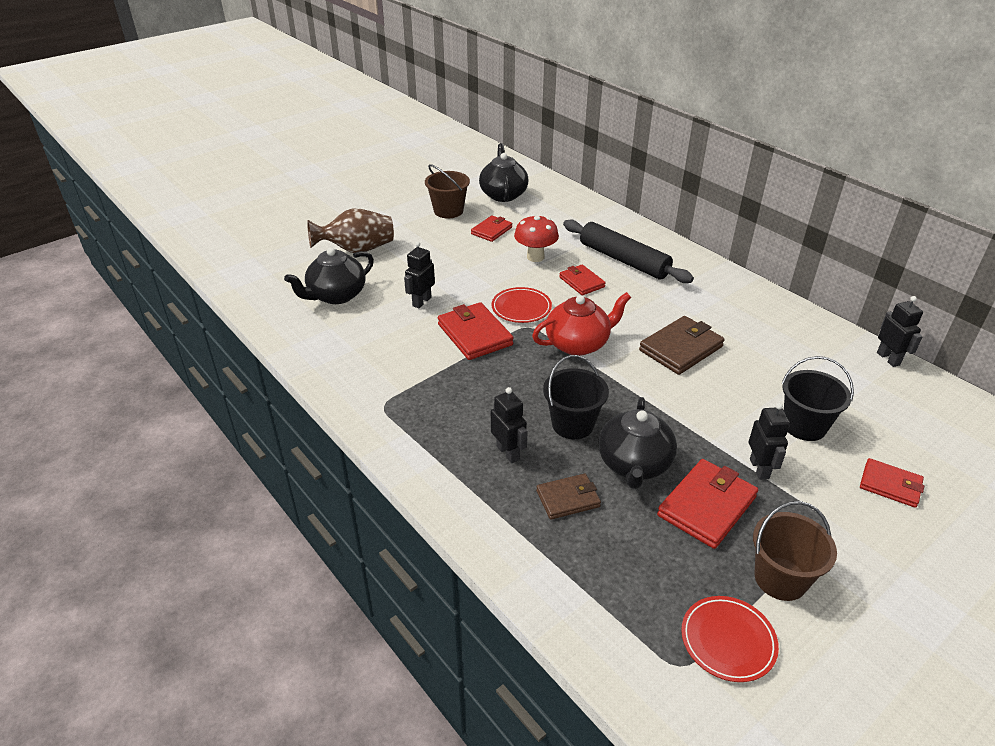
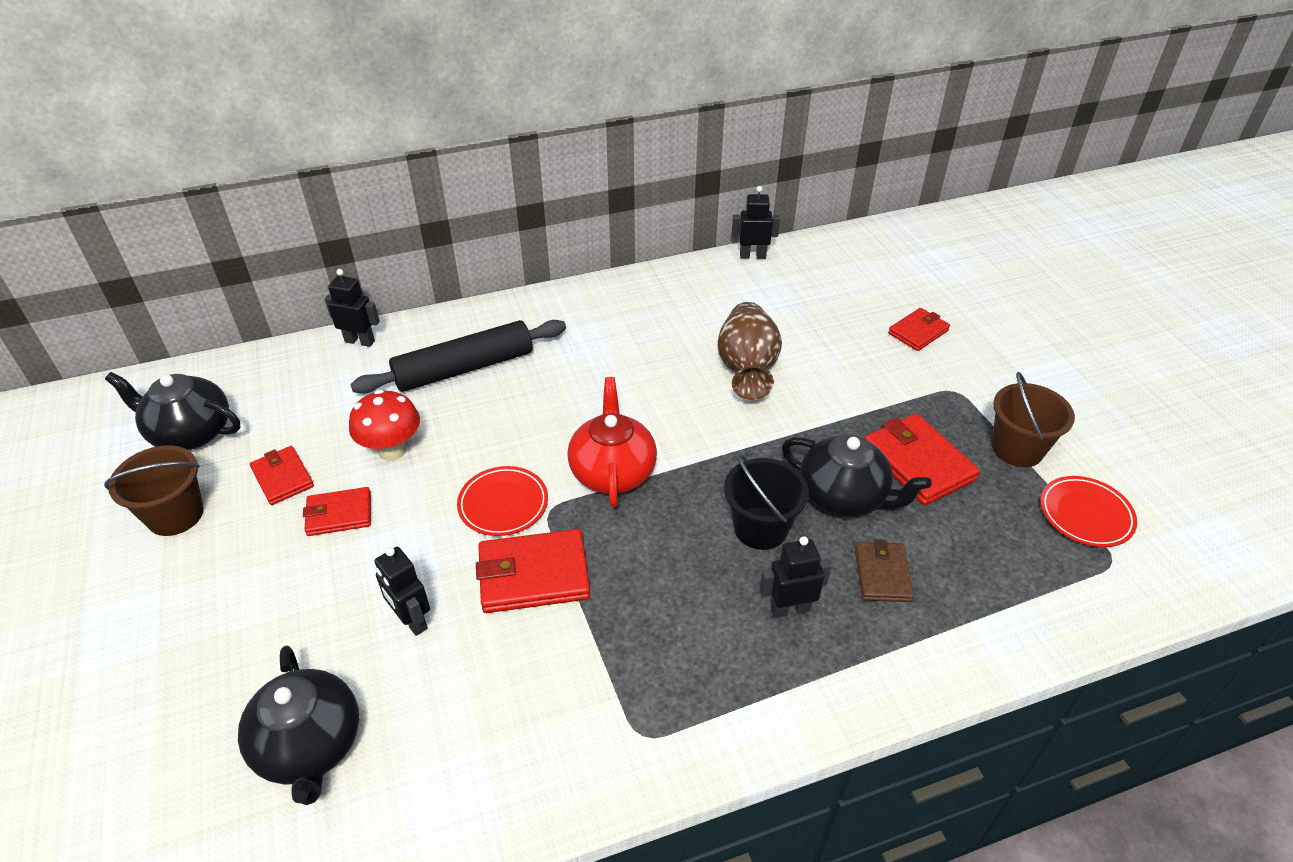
camera: 70 degrees left, 5 degrees up
brown vase [307,208,394,253] -> brown vase moved to [717,302,782,400]
red wallet [559,265,606,295] -> red wallet moved to [303,487,371,536]
brown wallet [639,316,725,375] -> none
black robot [749,403,790,480] -> black robot moved to [325,269,380,347]
black bucket [781,356,854,441] -> none

